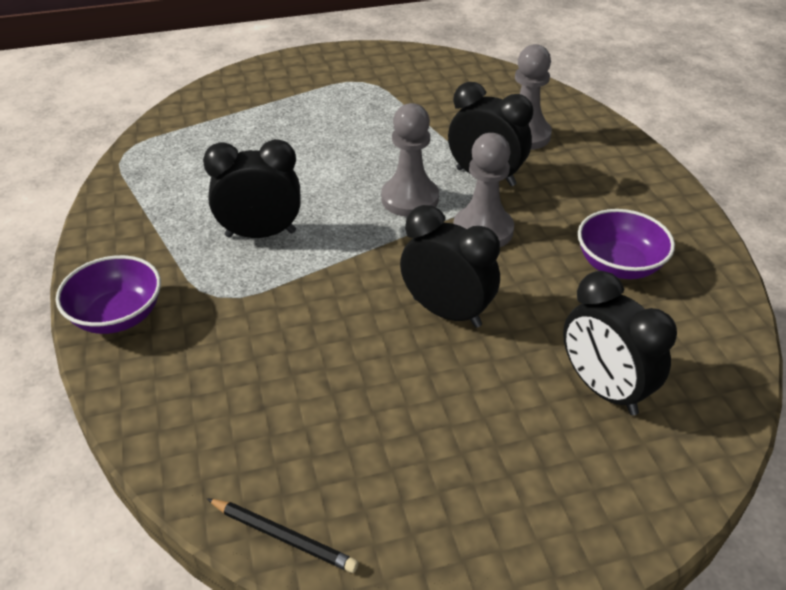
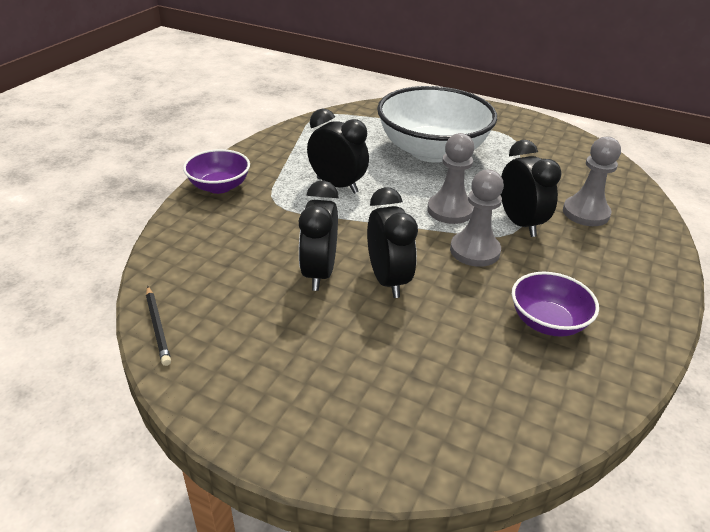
camera: 40 degrees right, 5 degrees down
black clock [563,271,677,415] -> black clock moved to [299,180,339,291]
none -> white bowl [377,86,497,163]

